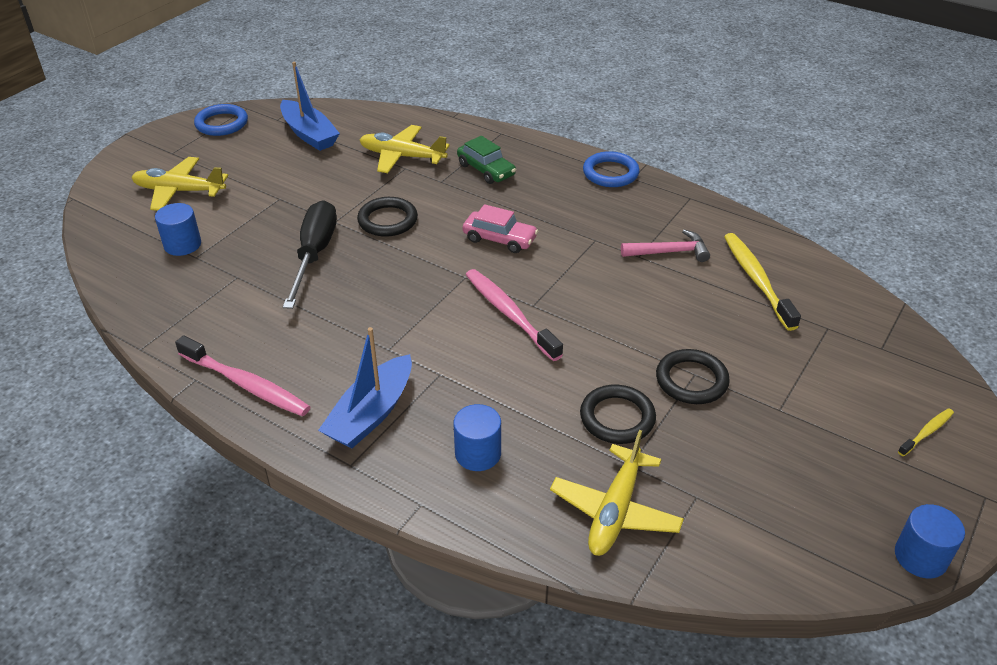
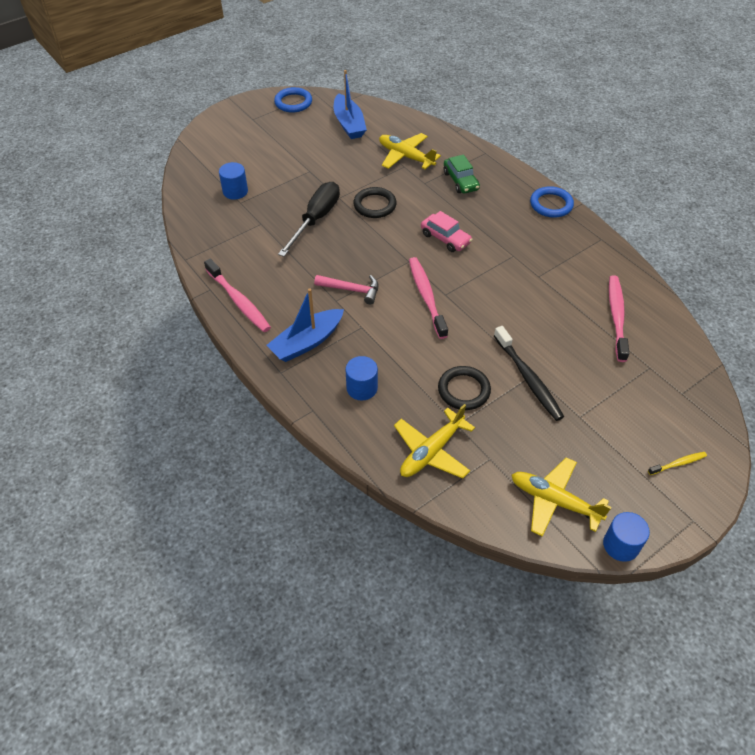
camera: 20 degrees right, 10 degrees up
yellow plane [131,157,228,211] -> yellow plane moved to [511,457,612,536]
pink hammer [621,230,710,262] -> pink hammer moved to [314,275,379,304]
black ring [656,349,730,404] -> black toothbrush [494,326,564,421]
yellow toothbrush [724,233,801,331] -> pink toothbrush [609,275,629,362]

